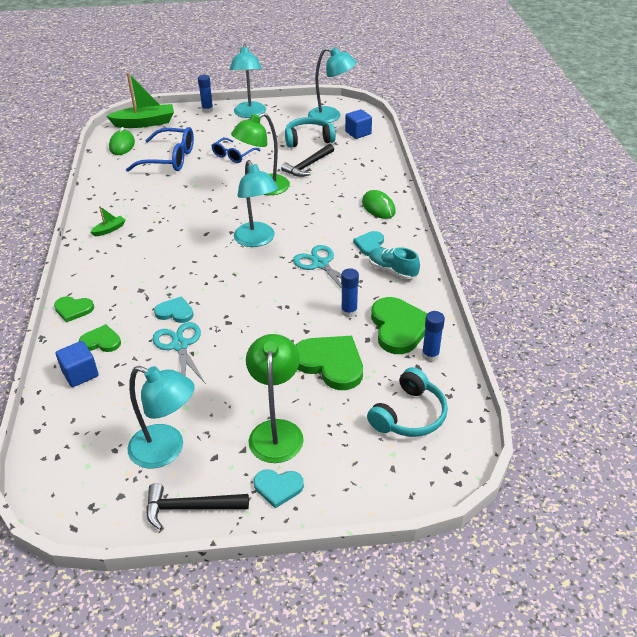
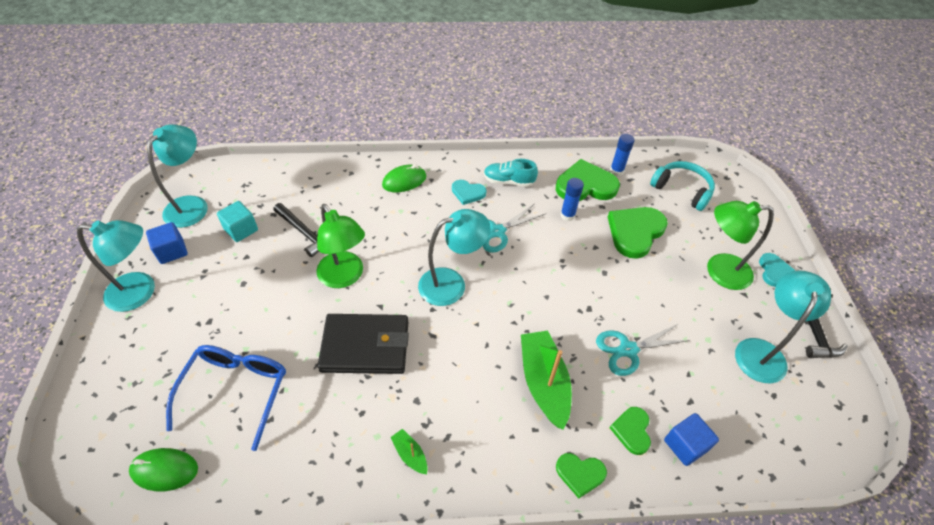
camera: 90 degrees left, 10 degrees up
green heart [54,296,94,323] -> green heart turned 90 degrees clockwise [556,453,607,498]
green boat [106,72,174,128] -> green boat moved to [521,331,572,430]
turquoise heart [154,296,194,323] -> none
blue glue stick [198,75,213,113] -> none
blue glasses [212,138,261,163] -> none
turquoise headphones [285,117,336,148] -> turquoise cube [217,201,258,242]
blue cube [345,109,372,139] -> blue cube moved to [146,222,188,264]
turquoise shoe [369,247,420,279] -> turquoise shoe turned 60 degrees clockwise [484,159,538,187]
none -> black wallet [317,314,409,374]

